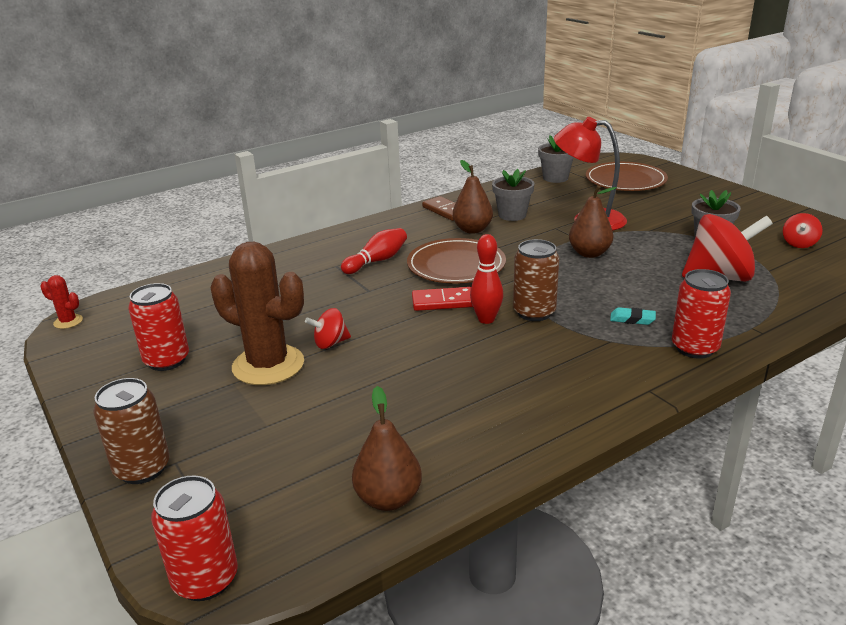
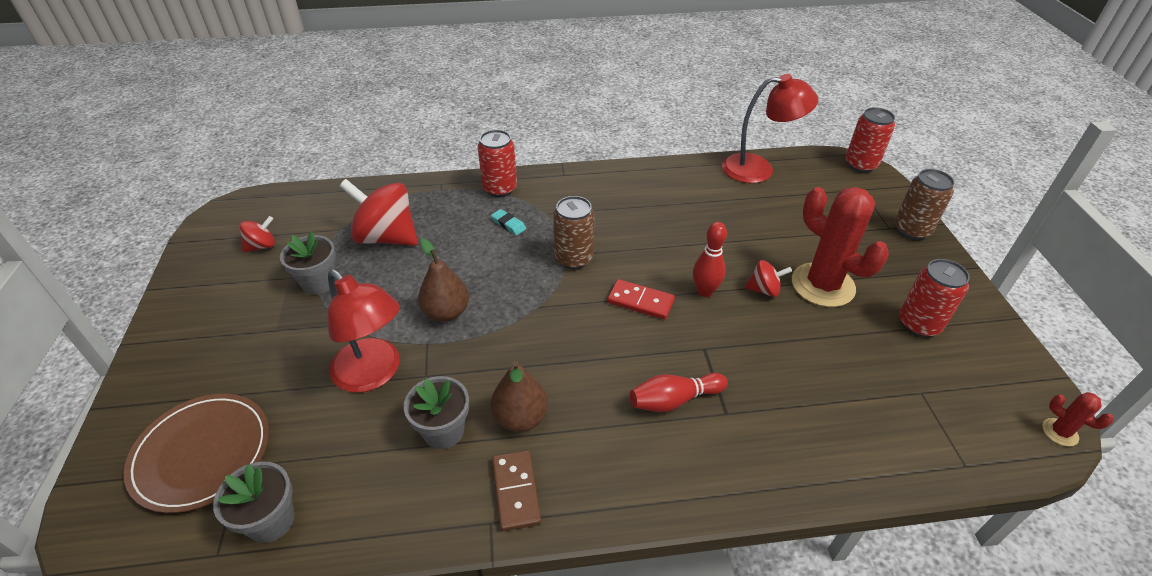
camera: 155 degrees left, 15 degrees up
brown cactus [211,242,304,385] -> red cactus [792,187,889,307]
brown pear [352,386,422,511] -> red lamp [722,74,819,183]
brown plate [407,238,506,284] -> none
red bowling pin [470,234,503,324] -> red bowling pin moved to [693,222,727,297]

